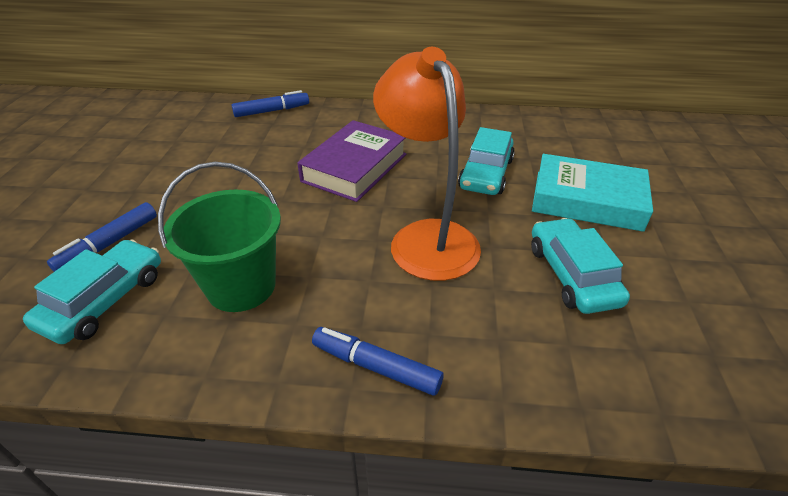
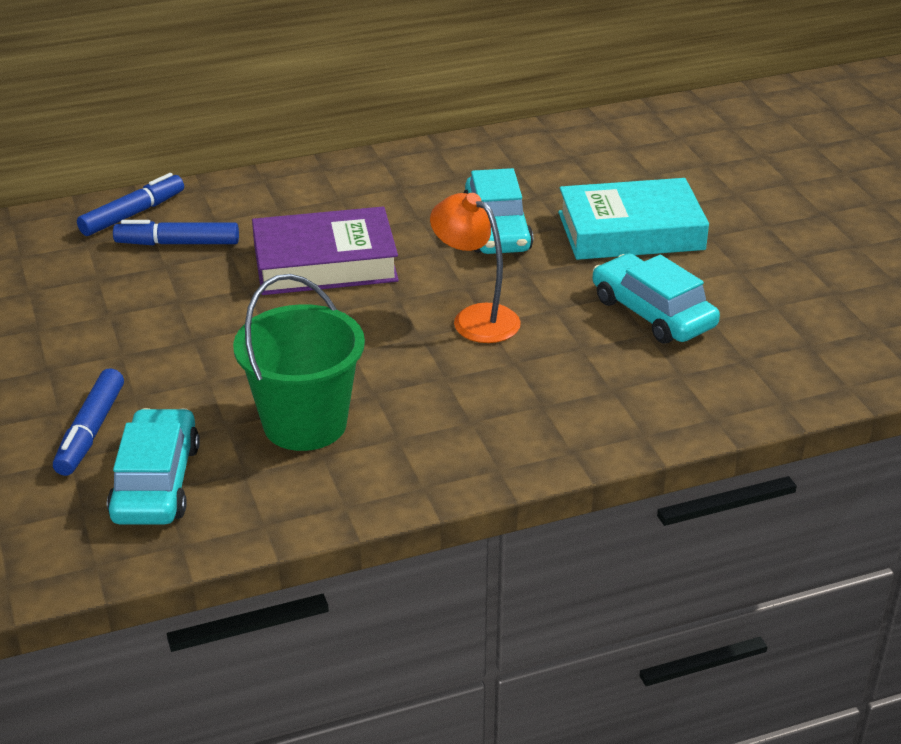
camera: 25 degrees left, 5 degrees down
purple book [297,120,406,202] -> purple book turned 75 degrees clockwise [252,207,399,295]
blue marker [312,327,444,396] -> blue marker moved to [113,220,239,245]
orange lamp [373,47,481,281] -> orange lamp [430,193,521,343], size x0.61

